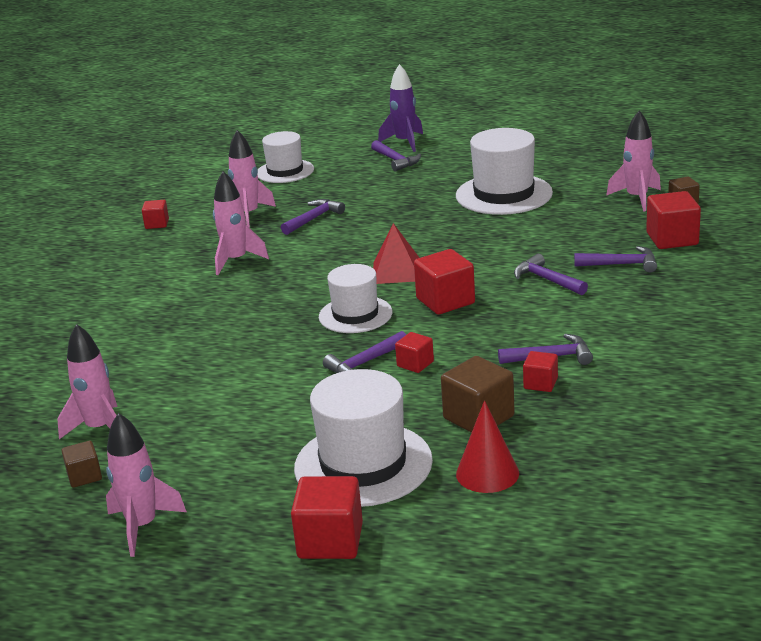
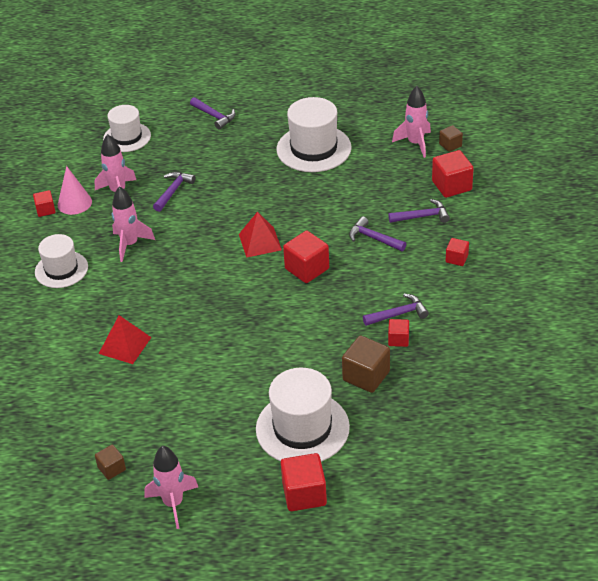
camera: 15 degrees left, 15 degrees up
pink rocket [57,324,118,439] -> none
white hat [319,264,392,333] -> white hat moved to [35,234,88,288]
purple hammer [323,331,406,373] -> none
purple rocket [378,64,423,152] -> none
red cube [395,332,434,373] -> red cube moved to [446,238,469,266]
red cone [456,400,519,493] -> none
none -> pink cone [58,166,92,215]
none -> red pyramid [99,315,152,364]

